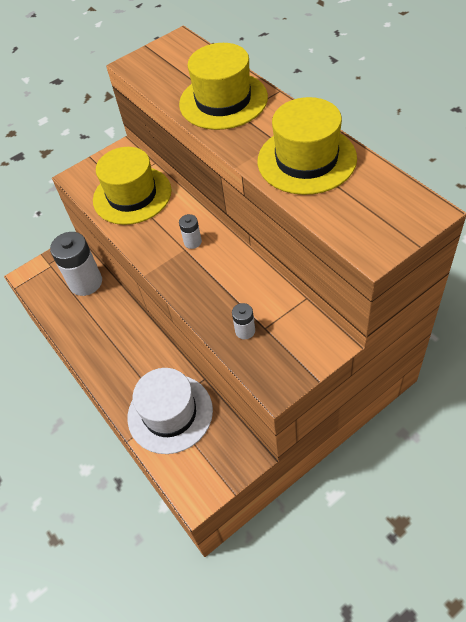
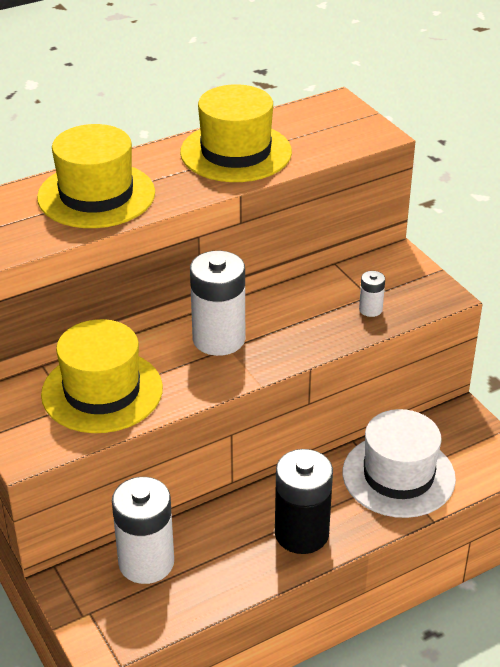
camera: 90 degrees left, 15 degrees down
white battery [179,214,202,249] -> white battery [190,251,245,356], size x2.18
none -> black battery [275,449,333,554]

